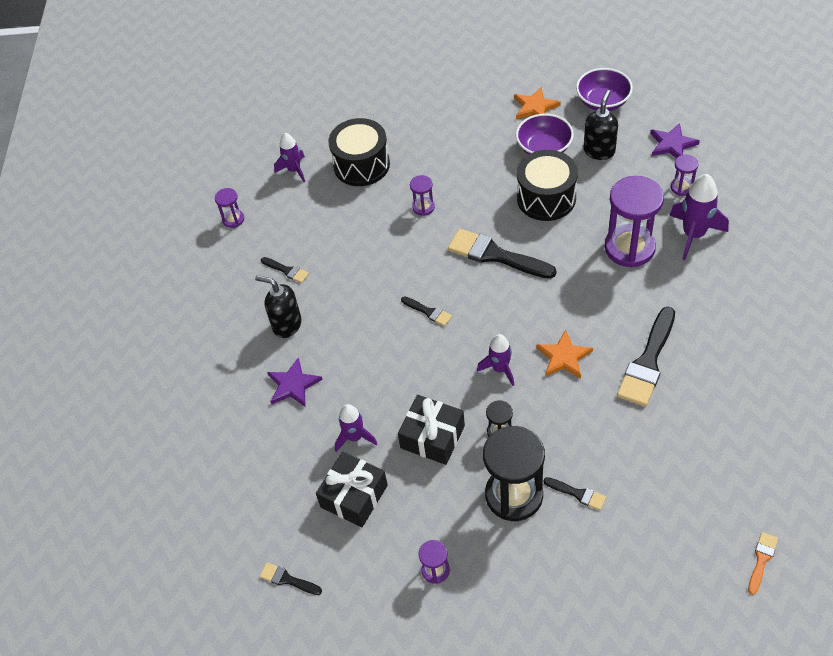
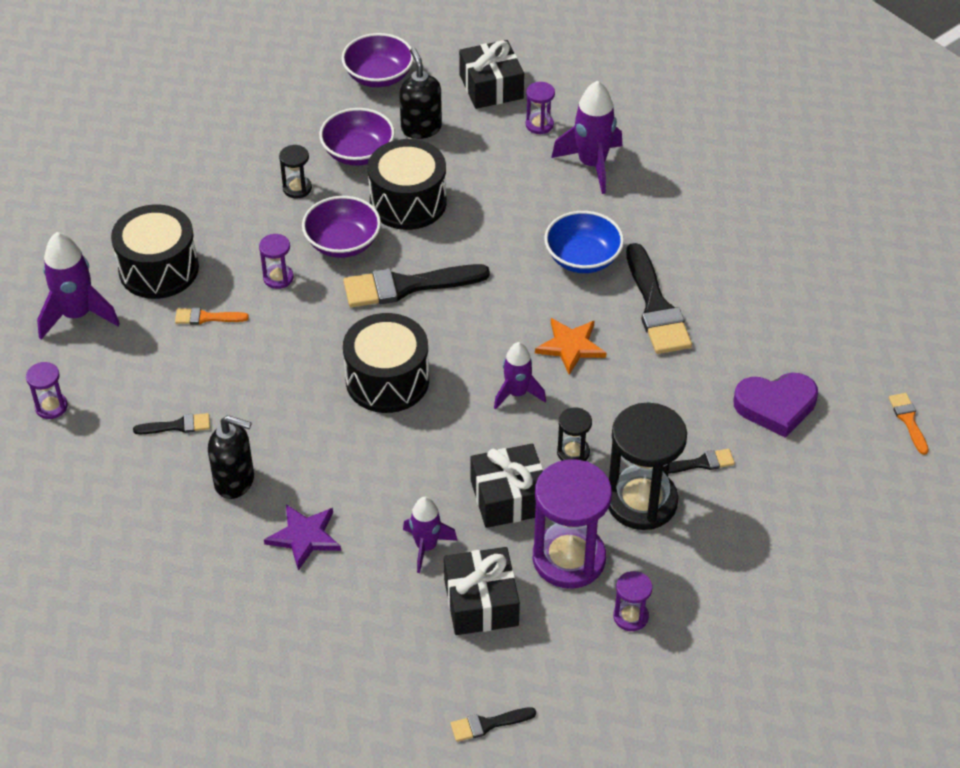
camera: 45 degrees left, 5 degrees down
black soap dispenser [255,275,302,338] -> black soap dispenser turned 150 degrees counterclockwise [208,415,254,499]
purple rocket [274,133,305,182] -> purple rocket [37,232,120,339], size x1.56
black brush [401,296,452,326] -> black drum [343,313,429,413]
orange star [514,87,561,119] -> none
purple hourglass [605,176,664,267] -> purple hourglass moved to [533,459,612,589]
purple star [650,123,700,158] -> black gift [459,40,524,109]
none -> orange brush [175,308,249,325]
none -> black hourglass [279,145,312,198]
none -> purple bowl [302,196,381,258]
none -> blue bowl [544,211,624,273]
none -> purple heart [734,373,818,438]

